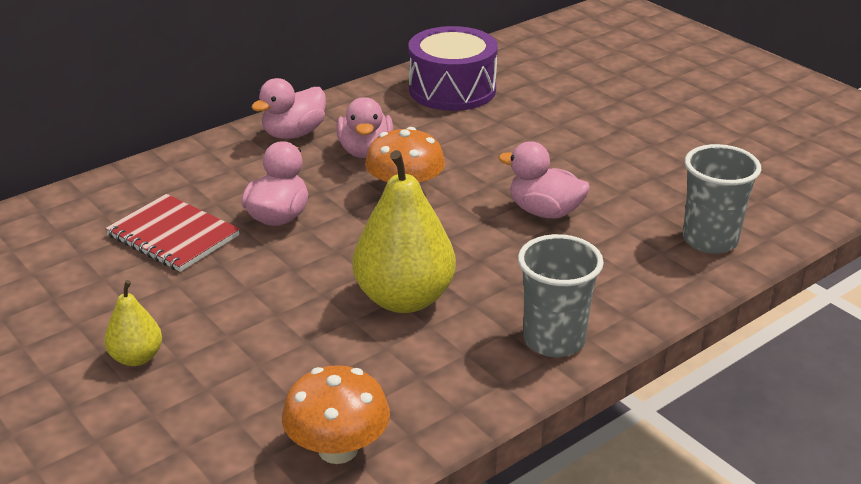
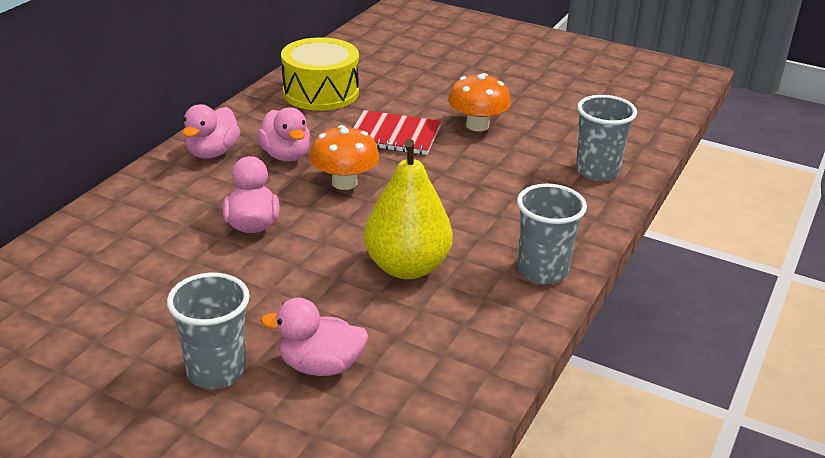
camera: 25 degrees left, 0 degrees up
yellow pear [104,280,162,366] -> grey cup [167,273,250,389]
red notebook [105,194,240,272] -> red notebook moved to [353,110,441,155]
orange mushroom [282,365,390,464] -> orange mushroom moved to [448,73,511,131]
purple drum [408,26,498,111] -> yellow drum [281,37,359,111]
pink duck [498,141,590,219] -> pink duck moved to [261,298,368,376]

